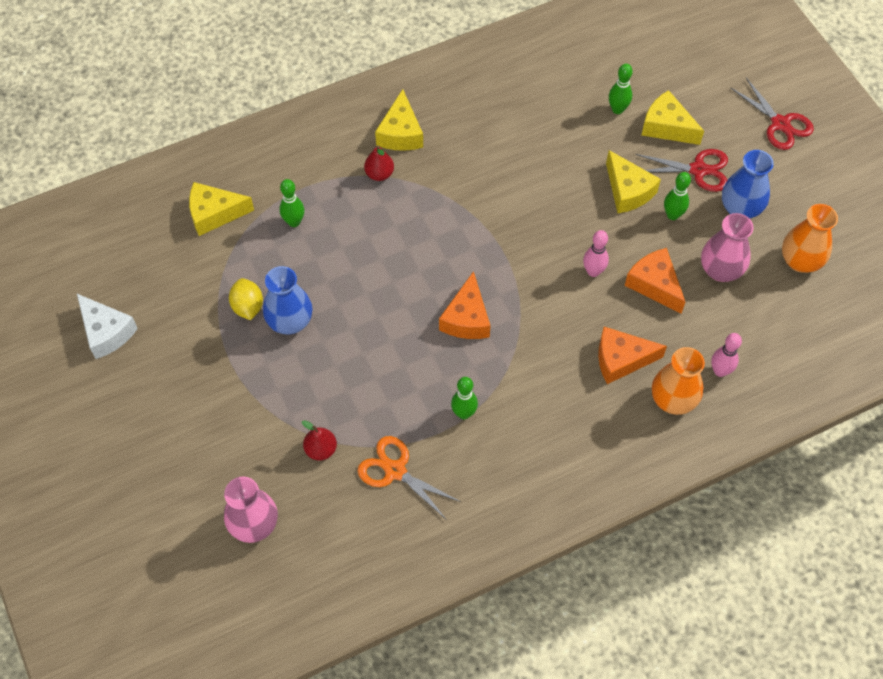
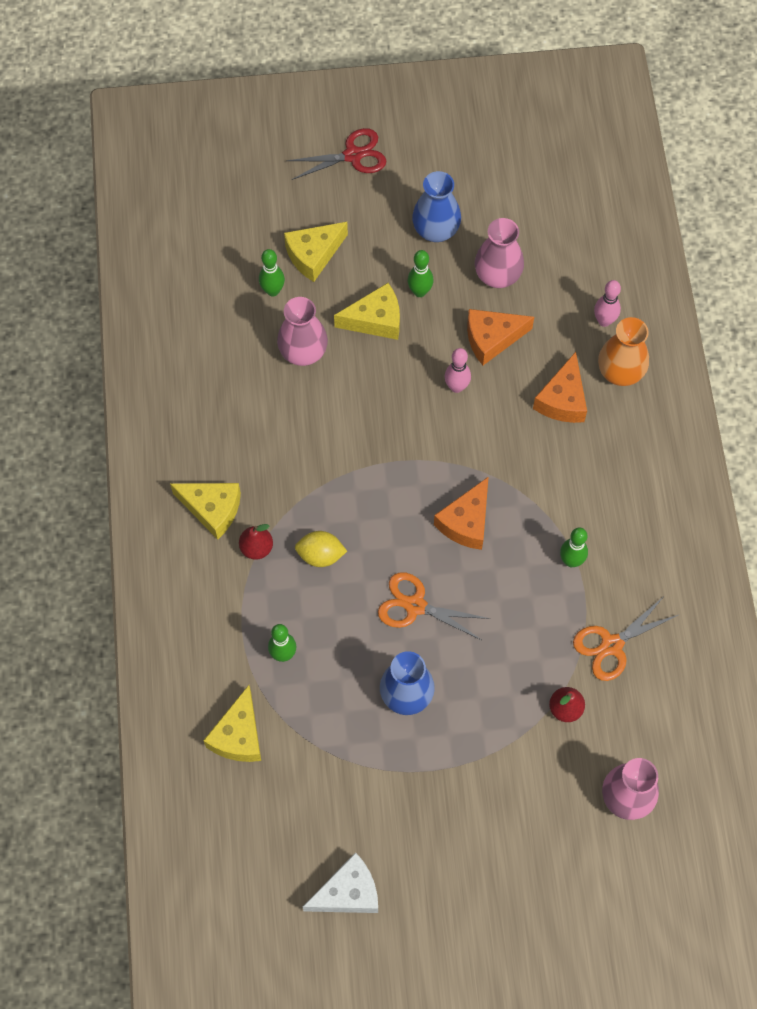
camera: 70 degrees left, 5 degrees up
yellow lemon [229,278,263,320] -> yellow lemon moved to [295,531,347,567]
orange cheese [439,271,490,339] -> orange cheese turned 90 degrees clockwise [434,476,489,550]
red scissors [635,149,728,192] -> none
orange vase [782,204,838,273] -> none
none -> pink vase [277,297,328,366]
none -> orange scissors [378,572,490,640]

